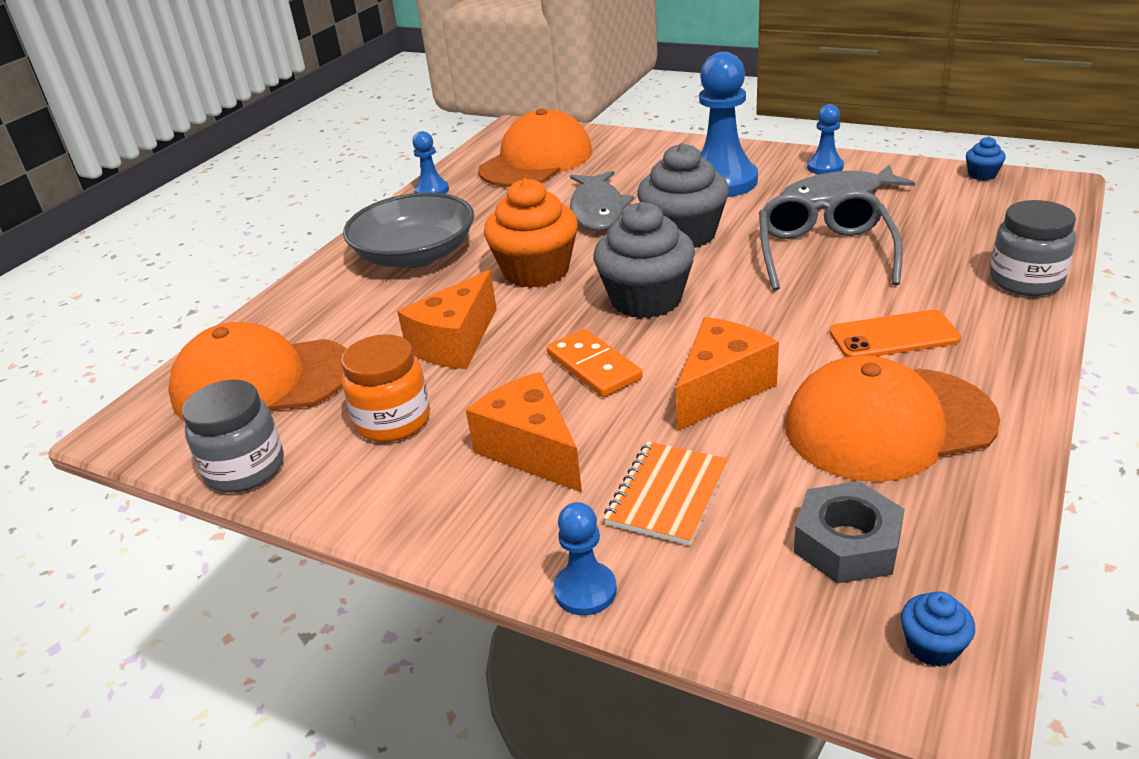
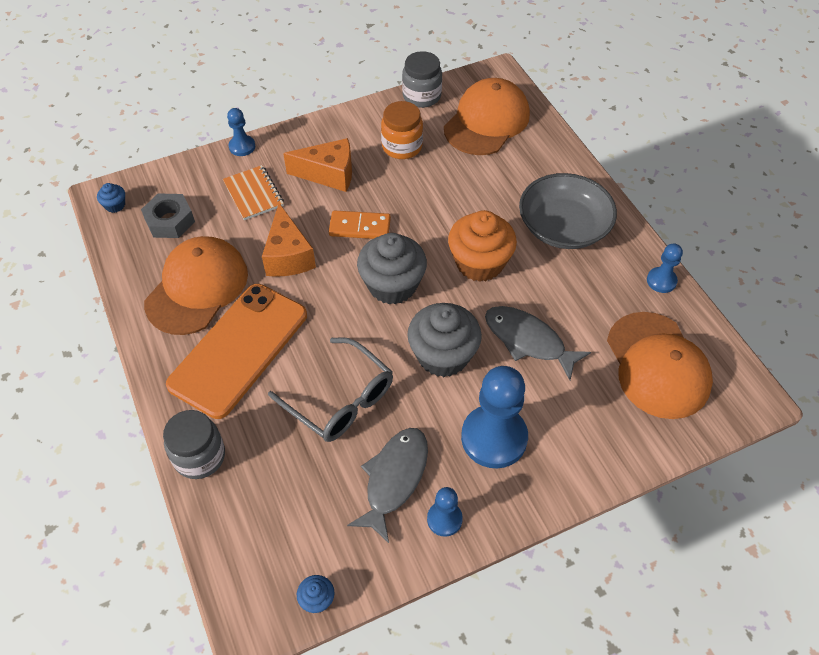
camera: 125 degrees right, 20 degrees up
orange cheese [397,270,497,369] -> none
orange phone [829,310,961,357] -> orange phone [166,284,307,419], size x1.93

